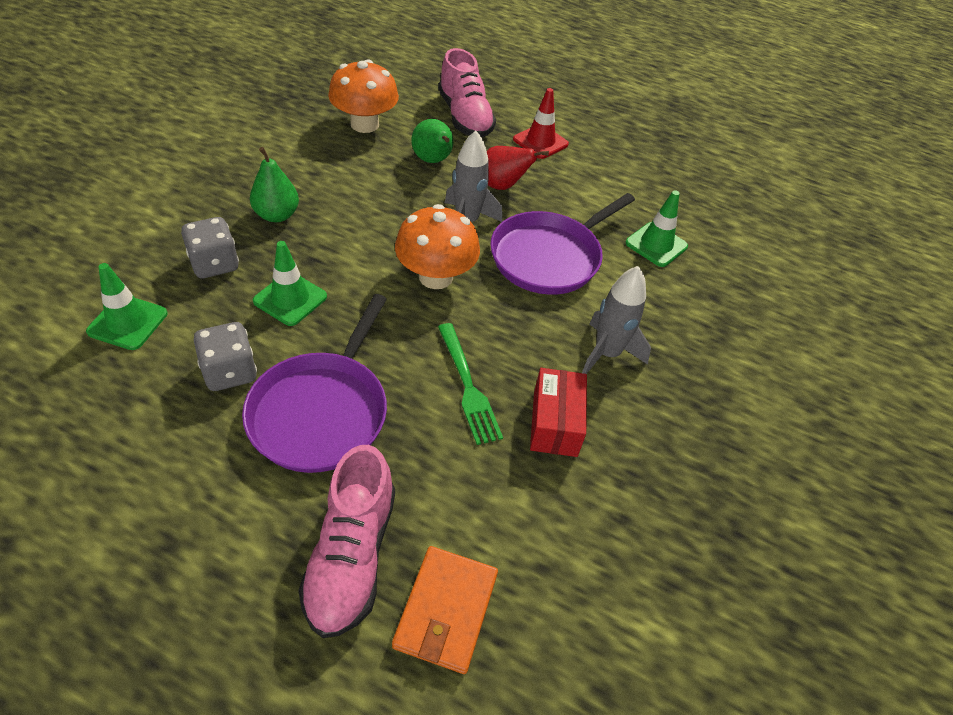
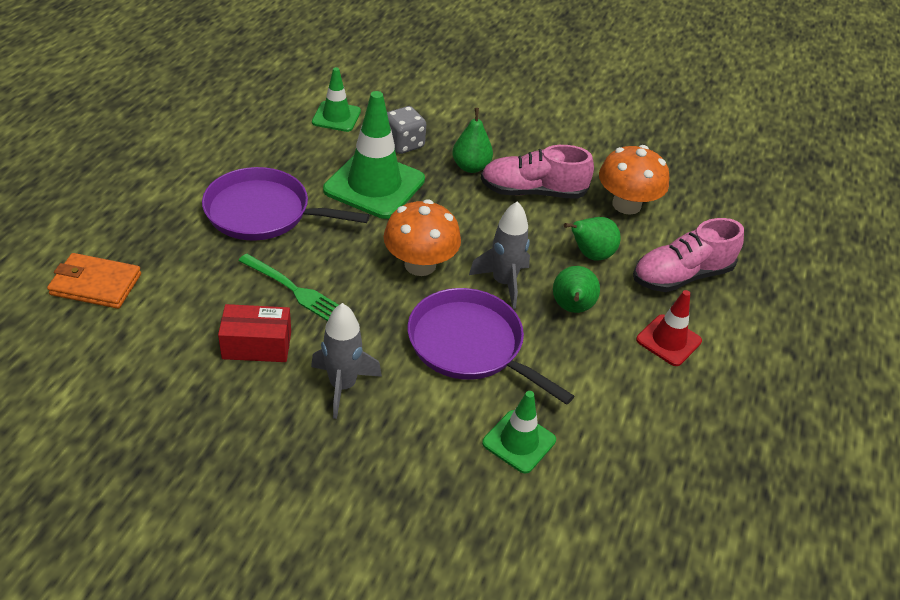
camera: 85 degrees right, 5 degrees down
grey dice [194,322,257,391] -> none
green traffic cone [253,241,327,326] -> green traffic cone [323,91,425,219], size x1.78
pink shoe [298,445,395,638] -> pink shoe moved to [481,145,594,199]
green fork [438,323,503,445] -> green fork turned 120 degrees counterclockwise [238,254,339,321]
red pear [487,146,549,190] -> green pear [553,266,600,313]

